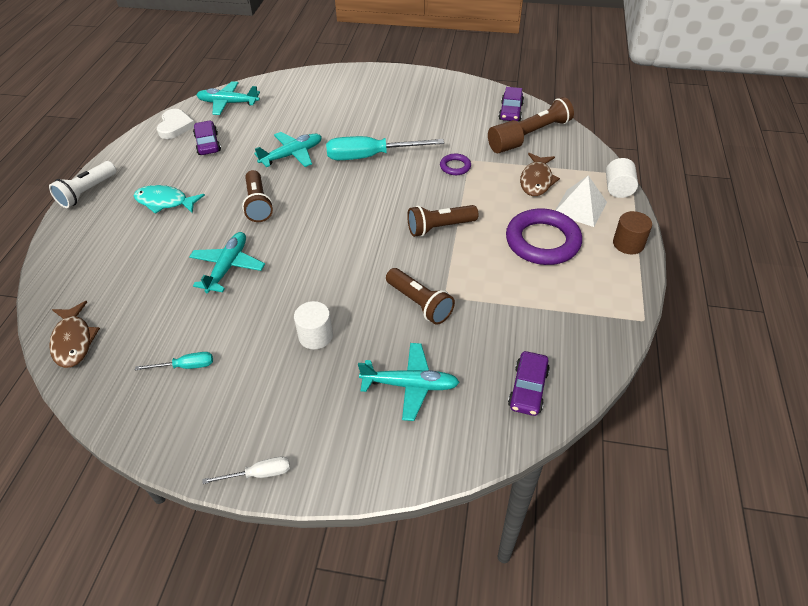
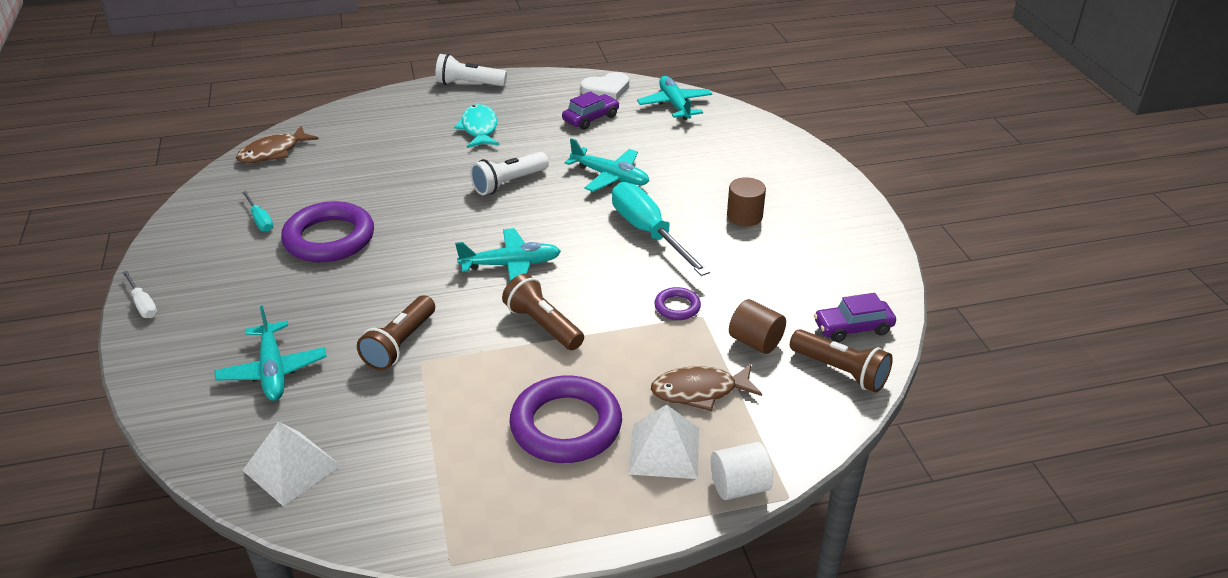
camera: 65 degrees right, 10 degrees down
turquoise plane [189,232,265,293] -> turquoise plane moved to [455,228,561,281]
brown flashlight [242,170,273,222] -> white flashlight [470,152,549,195]
white cylinder [294,301,333,349] -> none
purple car [508,351,550,416] -> white pyramid [242,421,341,506]
brown cylinder [613,211,652,254] -> brown cylinder moved to [727,177,766,226]
none -> purple ring [281,201,374,262]

